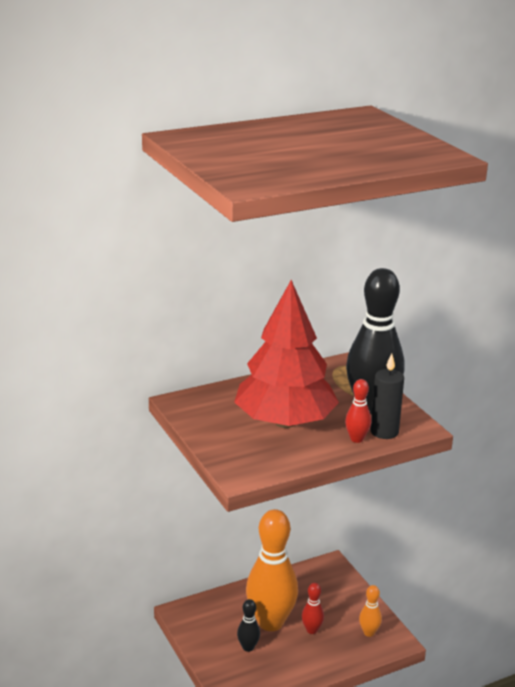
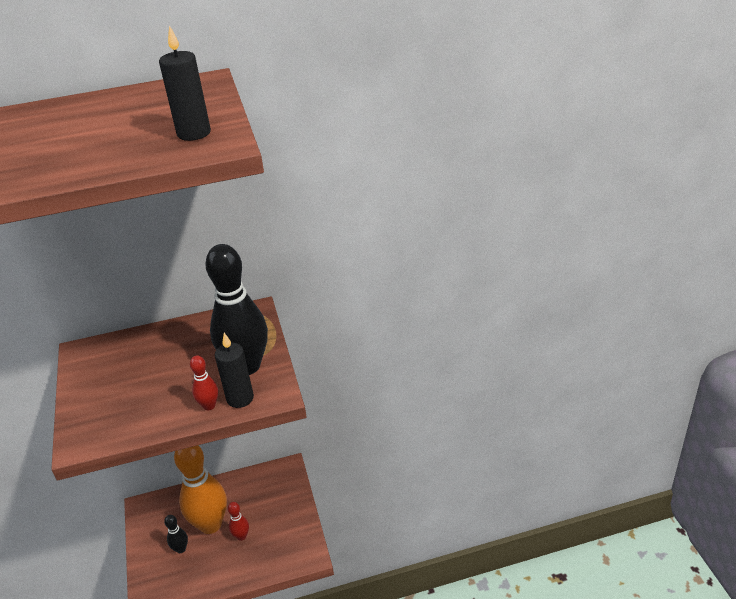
camera: 15 degrees right, 10 degrees up
red tree [234,280,339,428] -> none
orange bowling pin [359,585,382,637] -> none
none -> black candle [159,25,211,141]

